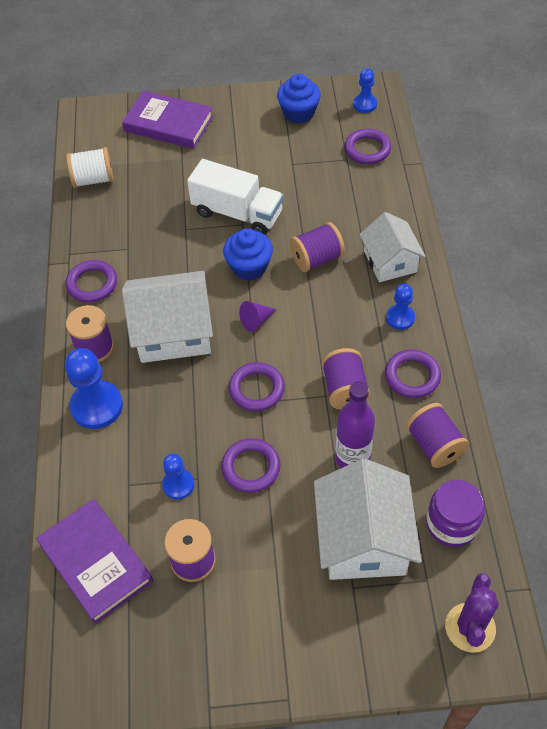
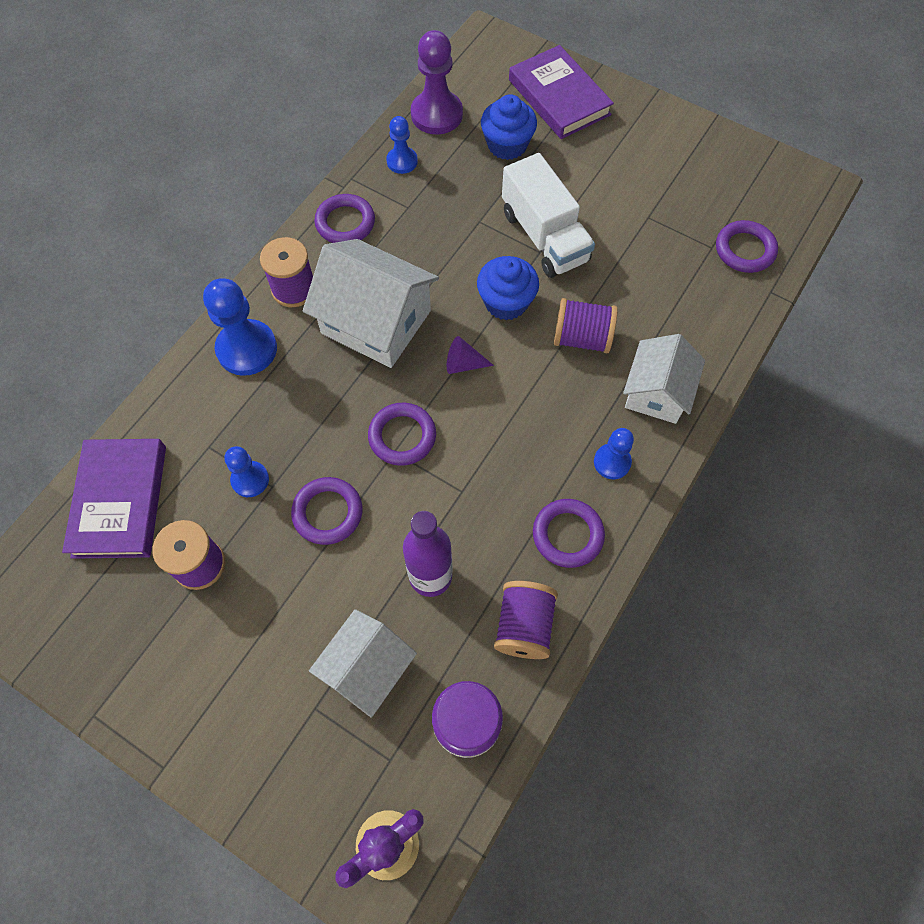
camera: 35 degrees right, 10 degrees up
white spool [66,147,114,188] -> purple pawn [411,30,463,134]
blue cupcake [277,74,321,123] -> blue cupcake moved to [481,94,537,160]
white house [314,458,422,580] -> white house [309,609,417,718], size x0.65
purple spool [322,348,370,410] -> none
blue pawn [353,69,377,113] -> blue pawn moved to [386,116,418,174]

